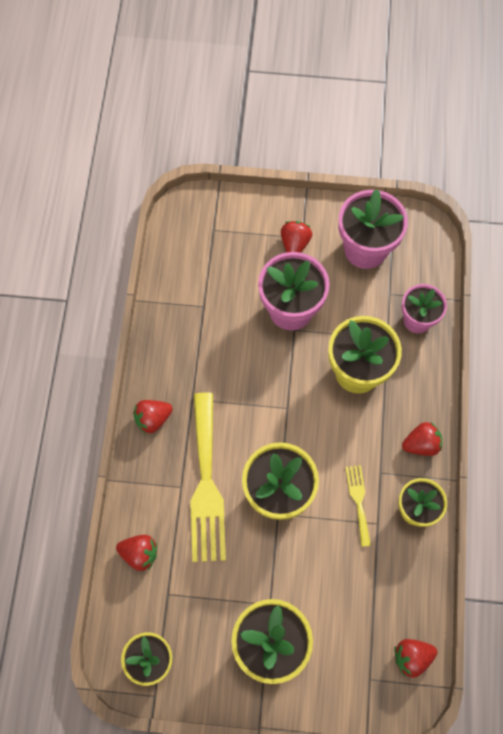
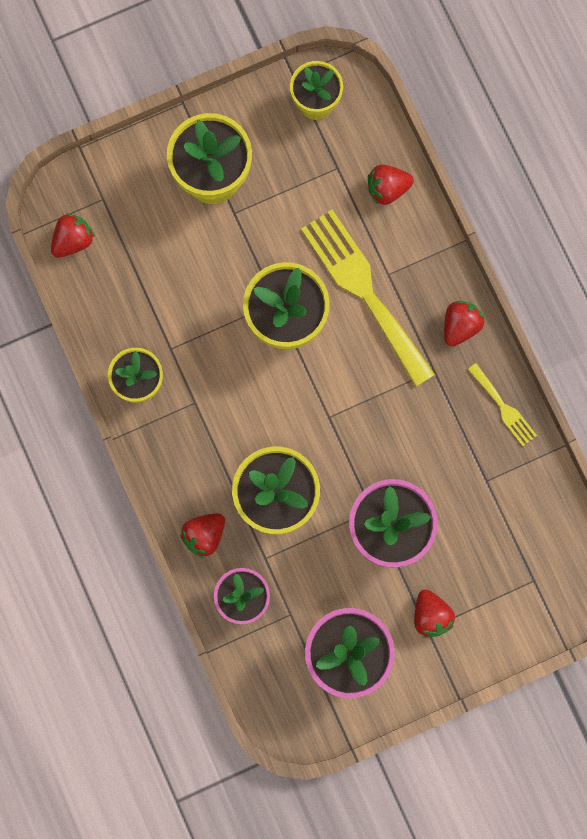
camera: 150 degrees right, 10 degrees up
yellow fork [346,465,371,547] -> yellow fork moved to [467,363,537,446]
red strawberry [402,422,442,456] -> red strawberry moved to [180,513,225,558]

